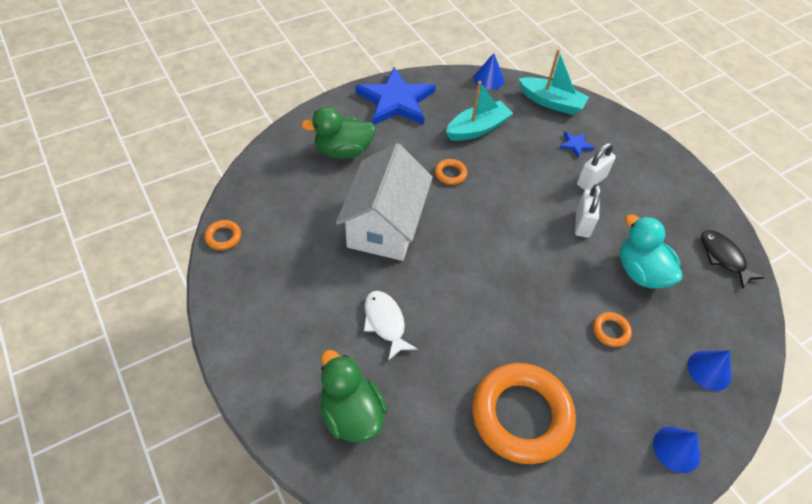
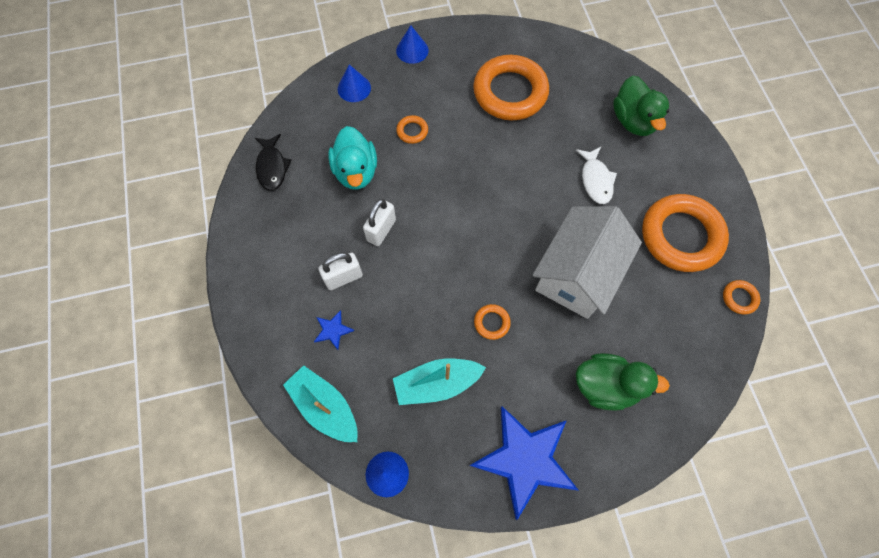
camera: 160 degrees left, 15 degrees up
none -> orange ring [642,194,729,272]

